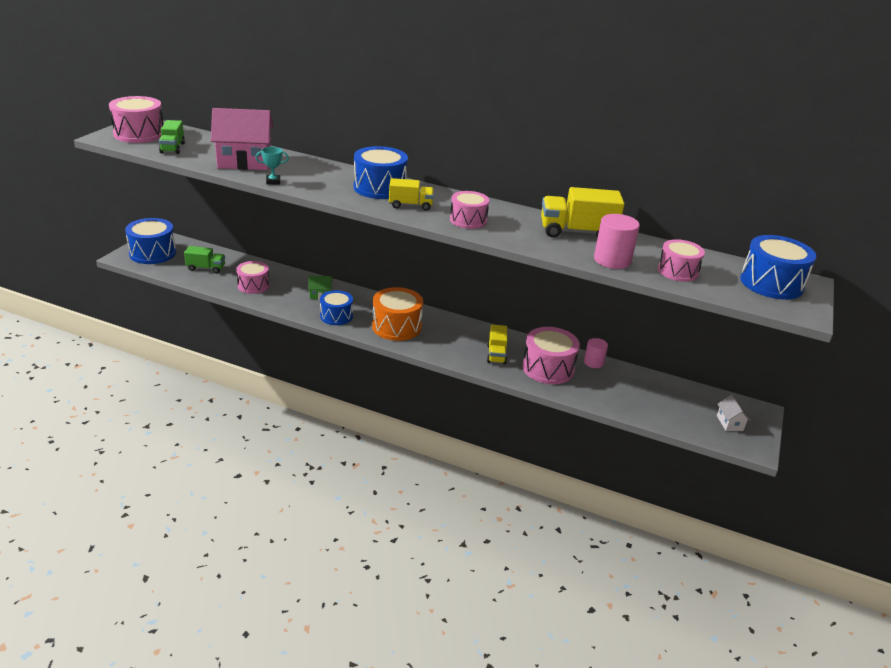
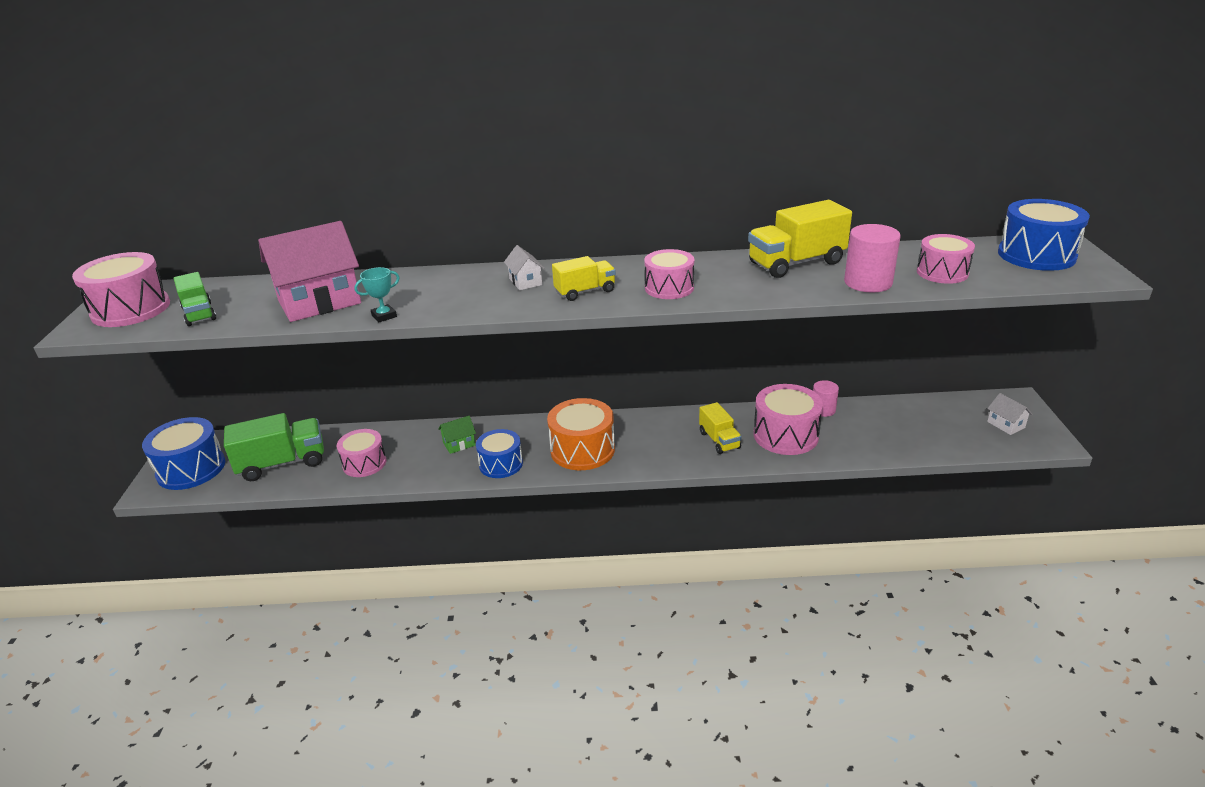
camera: 20 degrees left, 0 degrees up
green truck [184,246,225,274] -> green truck [224,413,324,481], size x1.67
blue drum [354,146,408,199] -> white house [504,245,544,290]

